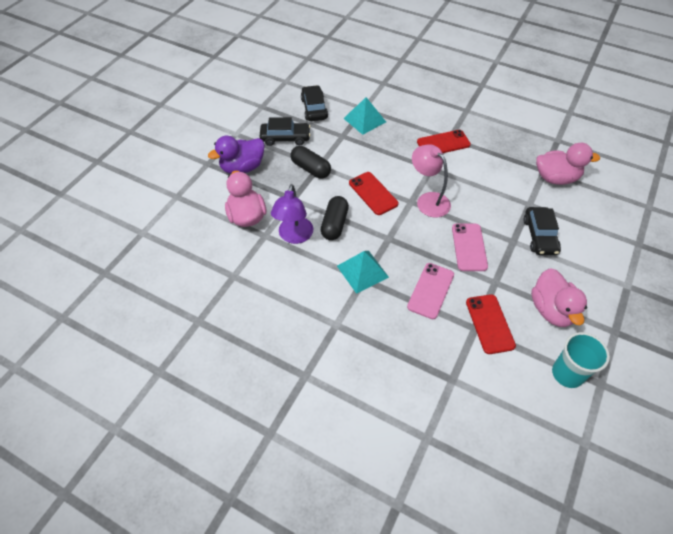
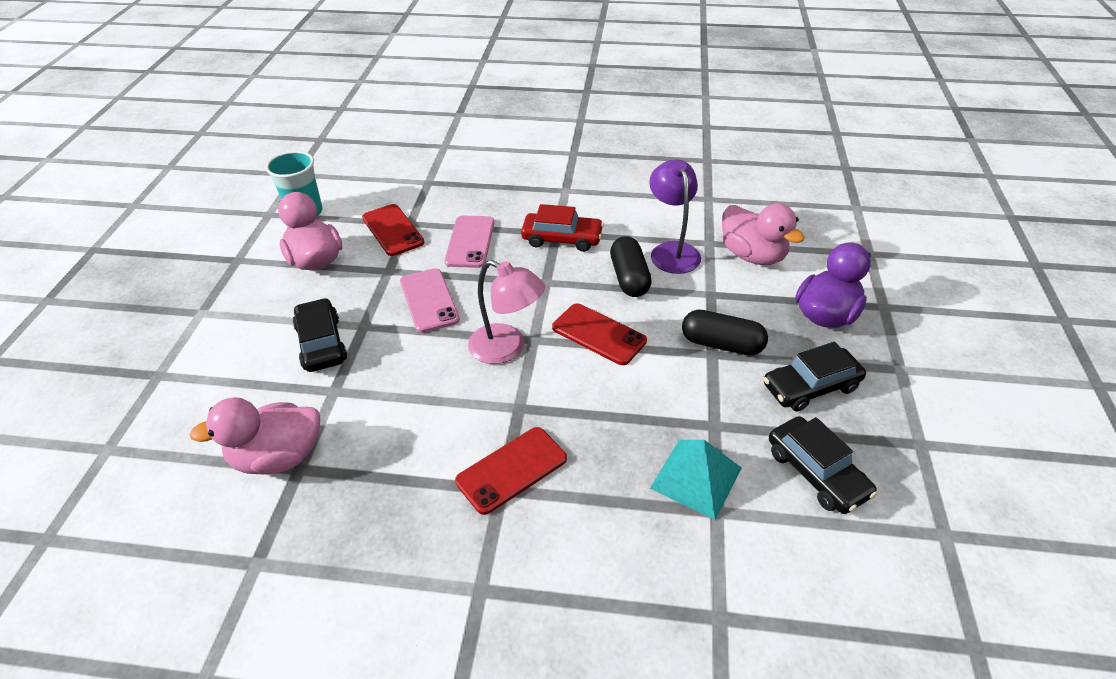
camera: 160 degrees right, 10 degrees down
turquoise pyramid [337,251,389,294] -> red car [521,204,604,252]

